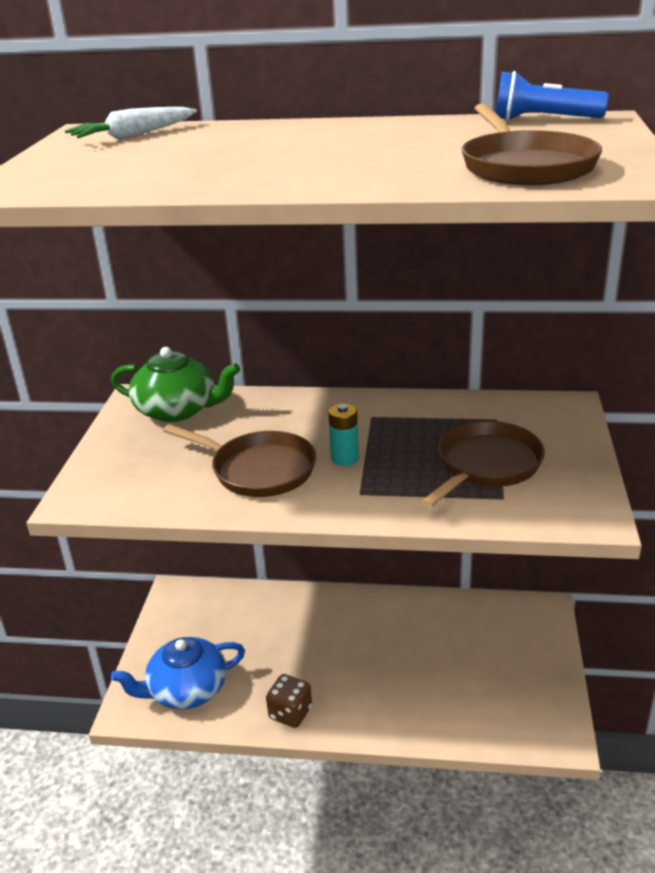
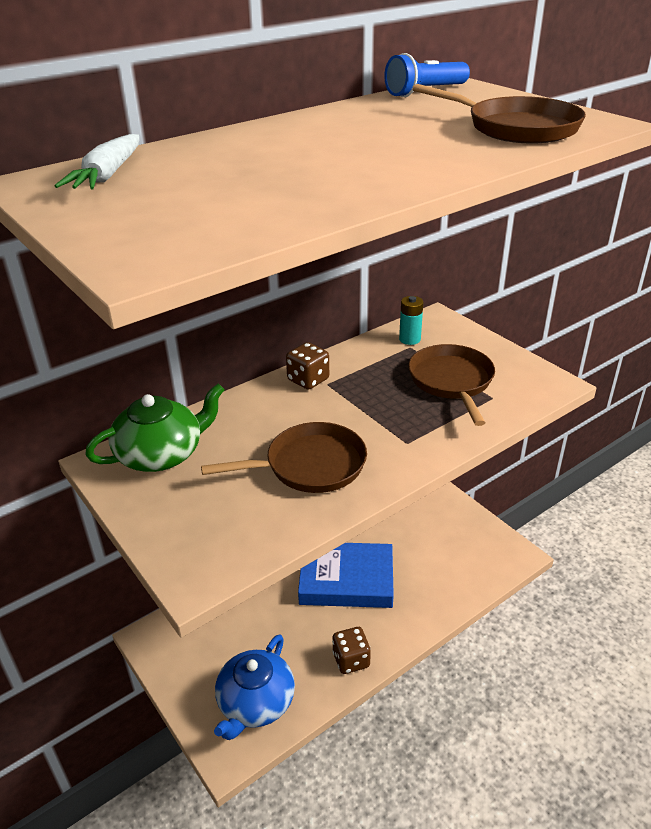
camera: 45 degrees left, 5 degrees up
turquoise battery [328,403,359,466] -> turquoise battery moved to [399,296,423,345]
none -> brown dice [286,342,329,390]
none -> blue book [298,543,394,608]

